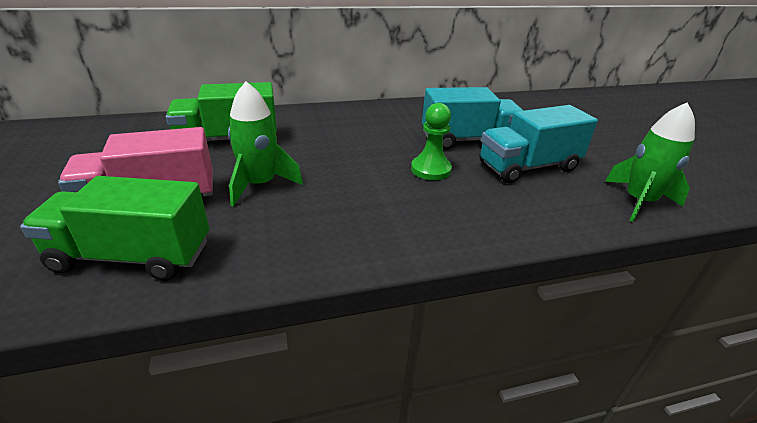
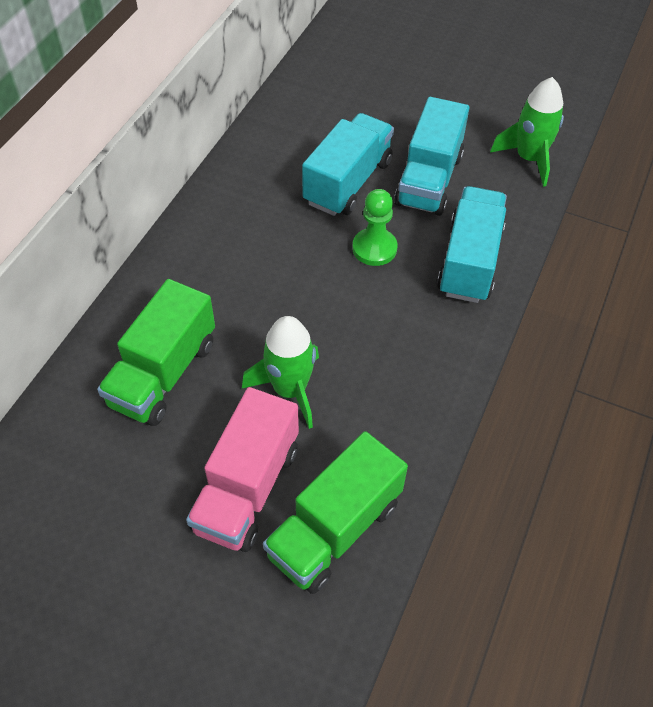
camera: 50 degrees left, 20 degrees up
none -> turquoise truck [437,186,507,303]

